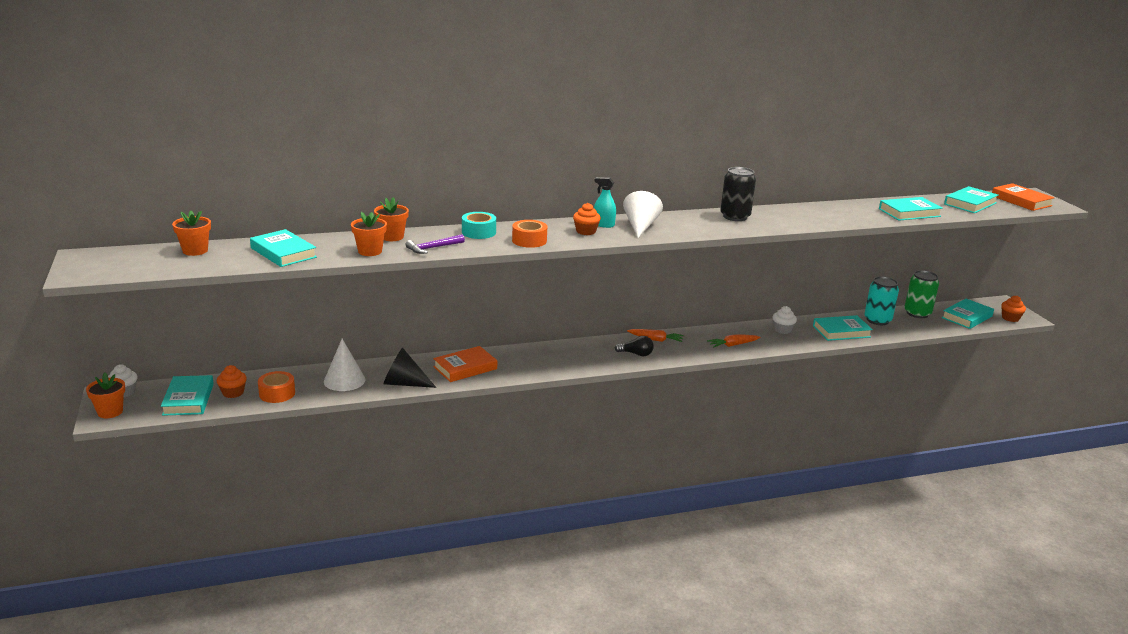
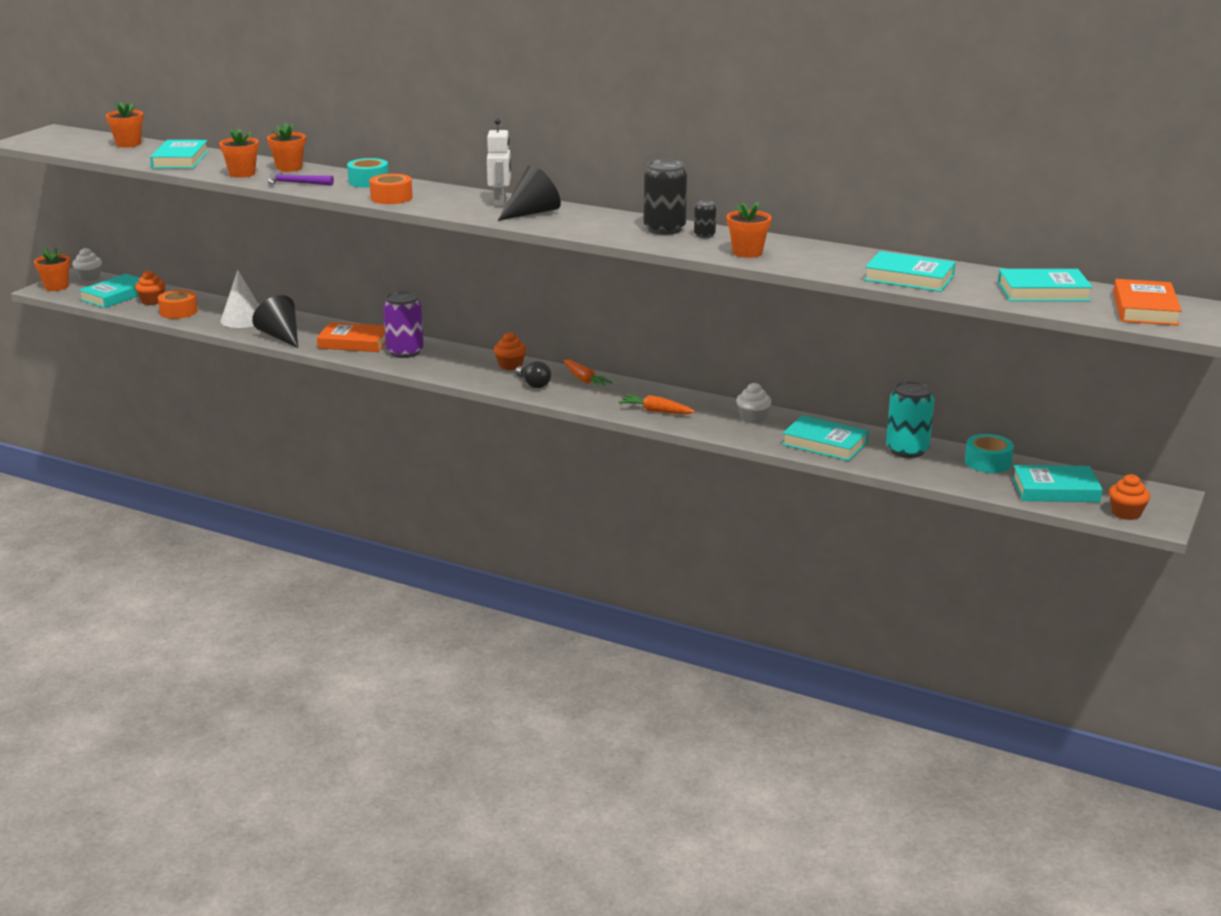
camera: 45 degrees right, 0 degrees up
orange cupcake [573,203,601,235] -> orange cupcake moved to [494,332,526,370]
turquoise spray bottle [594,177,616,228] -> white robot [487,118,511,207]
white cone [623,191,663,238] -> black cone [498,165,561,221]
green can [904,270,939,318] -> turquoise tape [965,434,1014,473]
none -> purple can [383,291,424,358]
none -> black can [694,200,716,238]
none -> orange flower pot [726,202,772,258]

